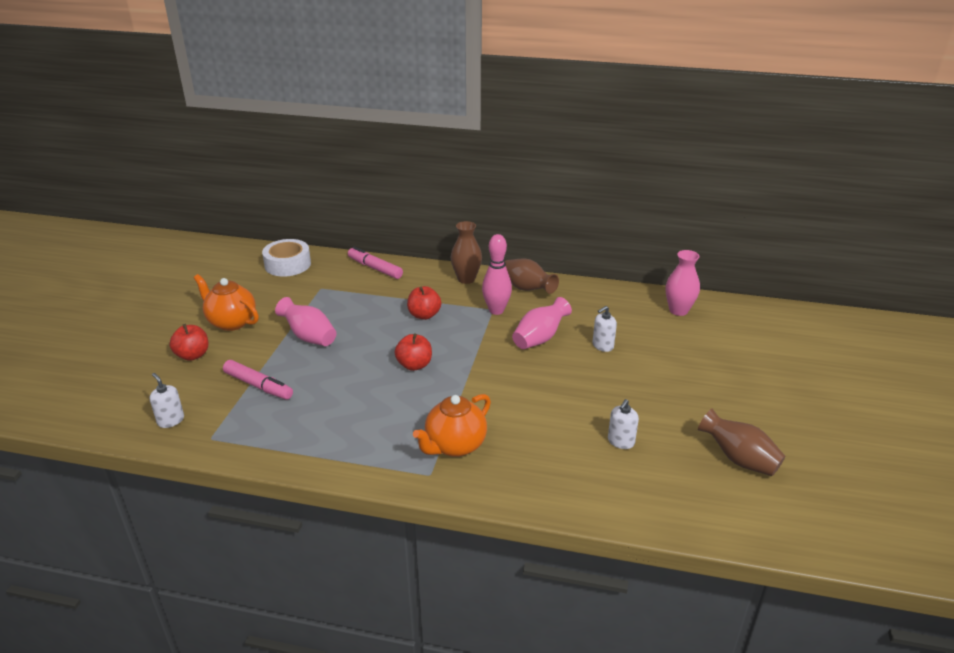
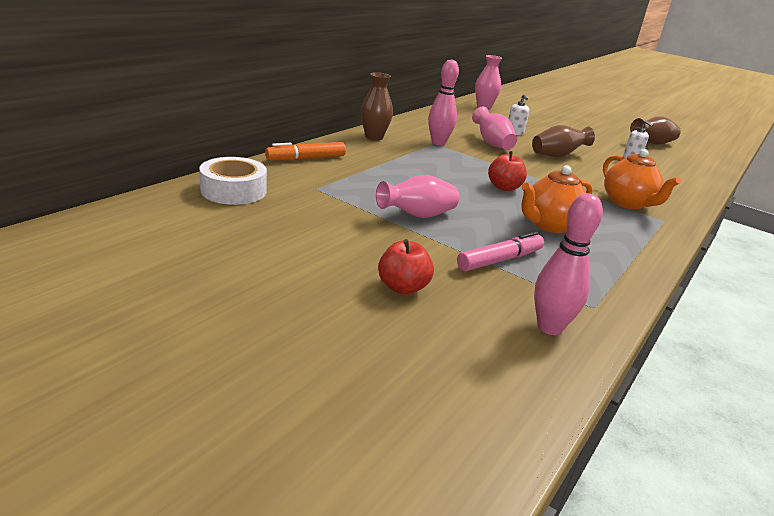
camera: 70 degrees left, 5 degrees down
white soap dispenser [150,373,184,428] -> pink bowling pin [534,193,603,335]
orange teapot [194,274,259,331] -> orange teapot moved to [521,165,593,233]
pink marker [348,247,403,279] -> orange marker [265,142,346,161]
red apple [407,286,441,320] -> none
brown vase [505,258,559,294] -> brown vase moved to [532,125,595,157]

